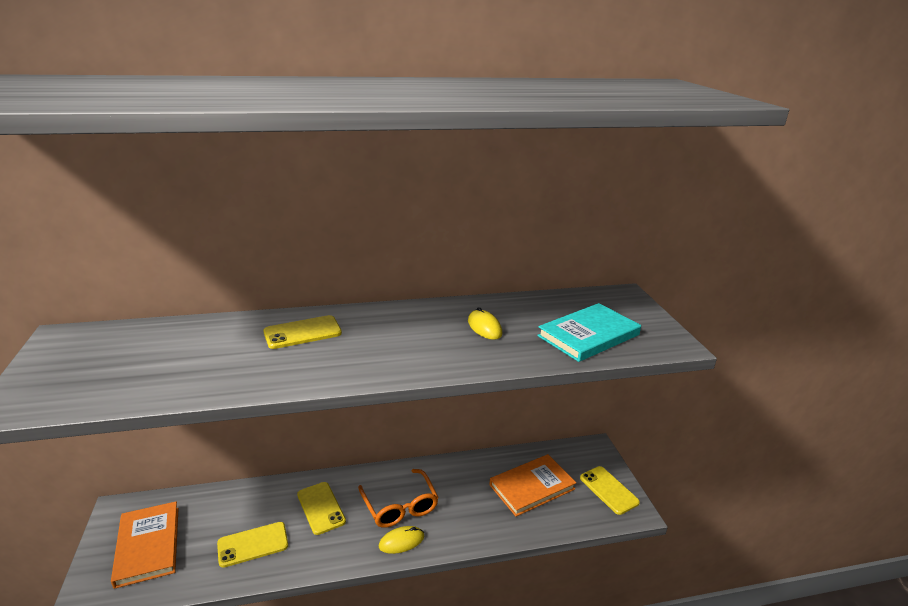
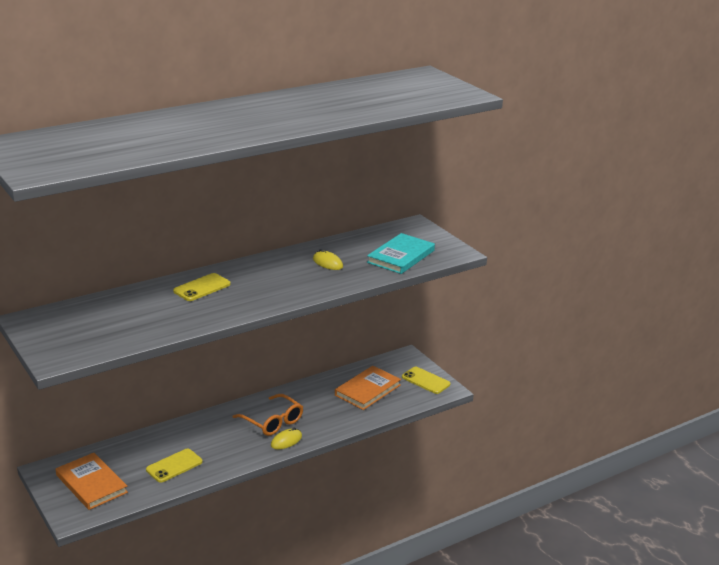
camera: 20 degrees left, 0 degrees up
yellow phone [297,482,346,535] -> none

